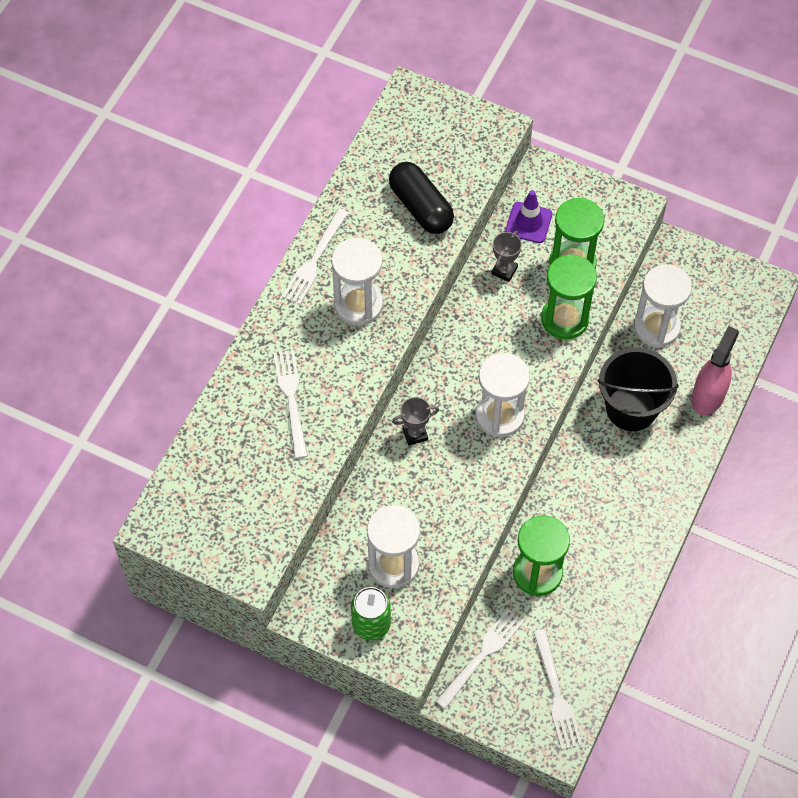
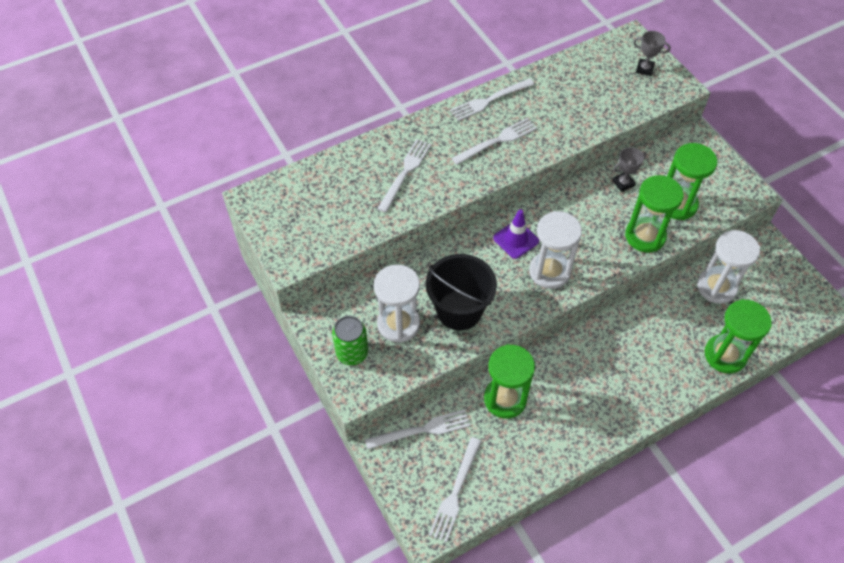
camera: 35 degrees right, 5 degrees down
white hourglass [331,238,383,326] -> white fork [452,118,537,165]
black capsule [389,162,454,234] -> none
grey trophy [392,397,439,446] -> grey trophy moved to [633,31,671,76]
purple traffic cone [505,190,552,243] -> purple traffic cone moved to [493,209,539,259]
black bucket [597,347,679,431] -> black bucket moved to [426,254,497,330]
pink spray bottle [692,326,739,416] -> green hourglass [705,299,772,373]

